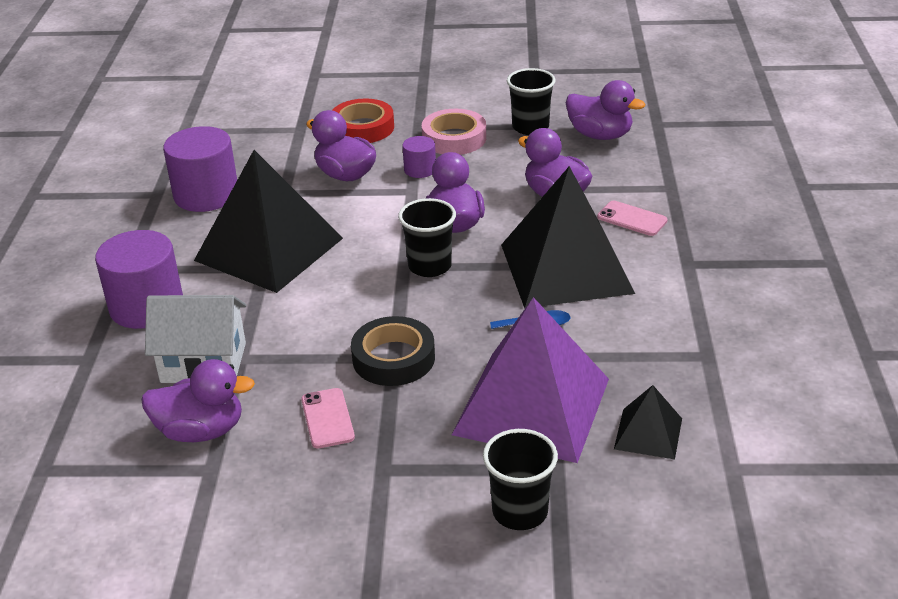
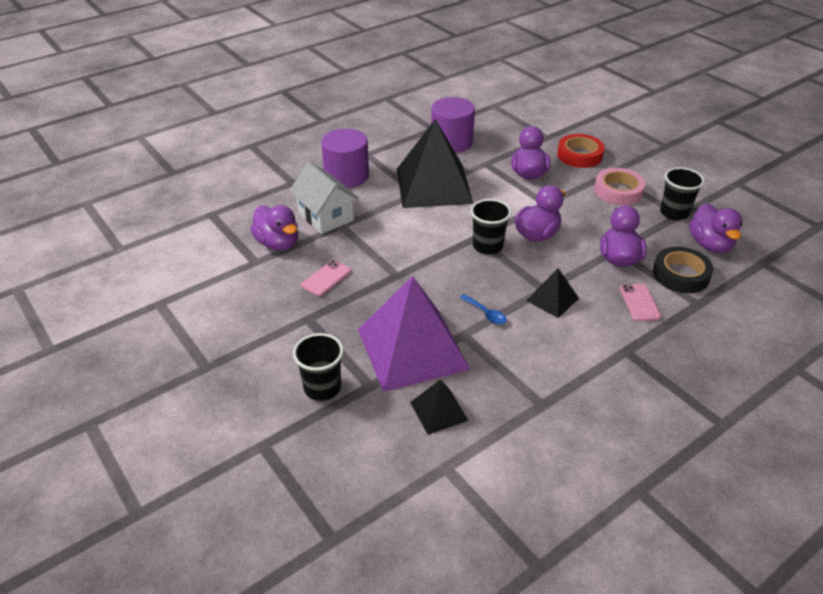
camera: 50 degrees right, 5 degrees up
black tape [351,316,435,386] -> black tape moved to [653,247,713,293]
purple cylinder [402,136,436,178] -> none
black pyramid [501,166,635,309] -> black pyramid [526,269,579,318], size x0.46

